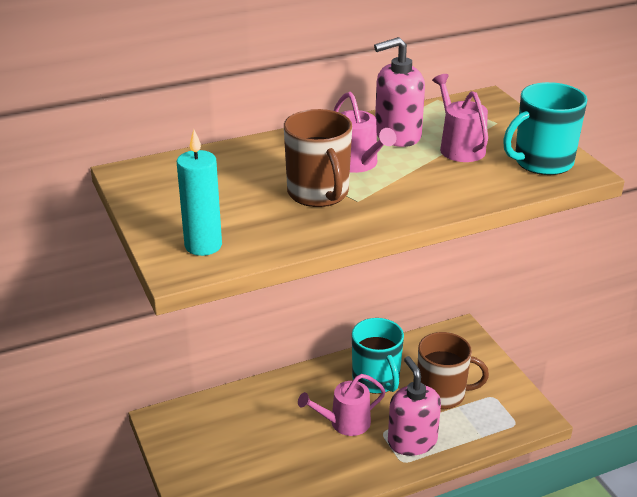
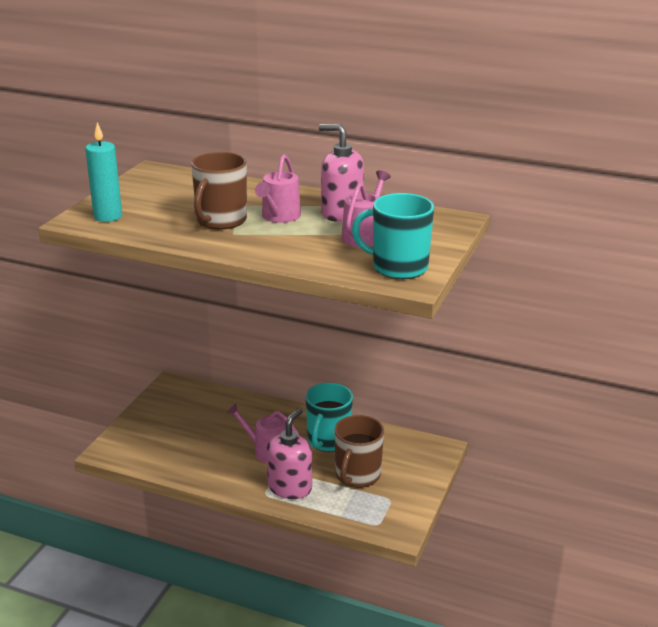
camera: 45 degrees right, 5 degrees down
brown mug [418,332,489,409] -> brown mug turned 60 degrees clockwise [334,415,384,488]

